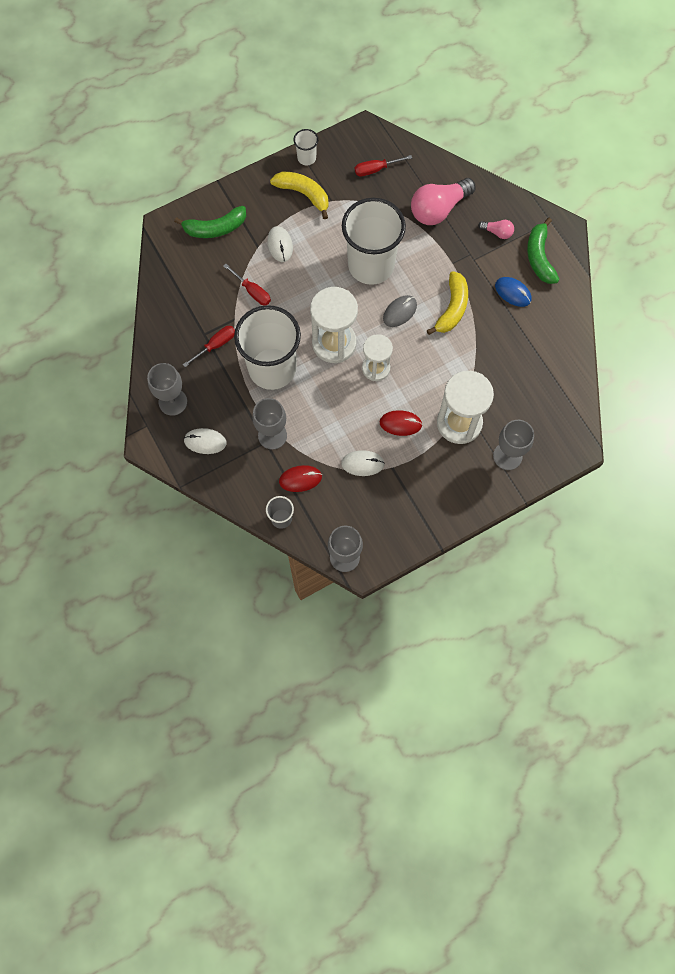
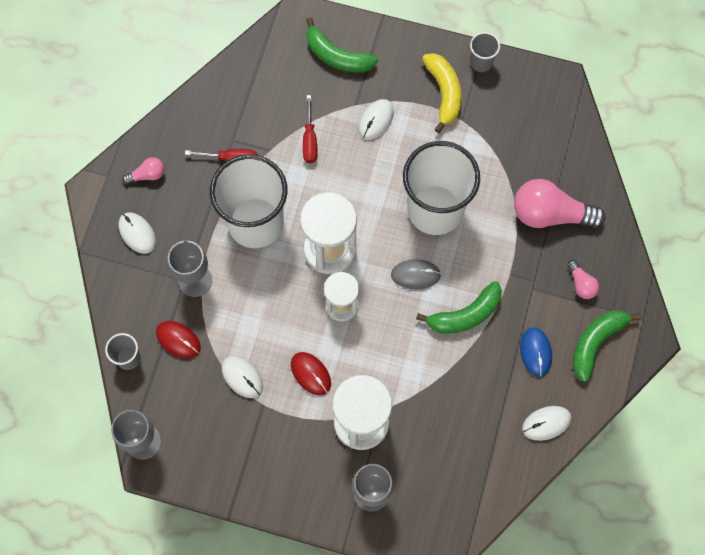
camera: 45 degrees right, 0 degrees up
grey goblet [147,363,187,416] -> pink light bulb [122,157,164,185]
white cup [294,129,318,166] -> grey cup [470,32,500,72]
red screwdriver [355,155,412,176] -> none
yellow banana [427,271,468,335] -> green banana [416,281,502,334]
none -> white mouse [522,406,571,441]

